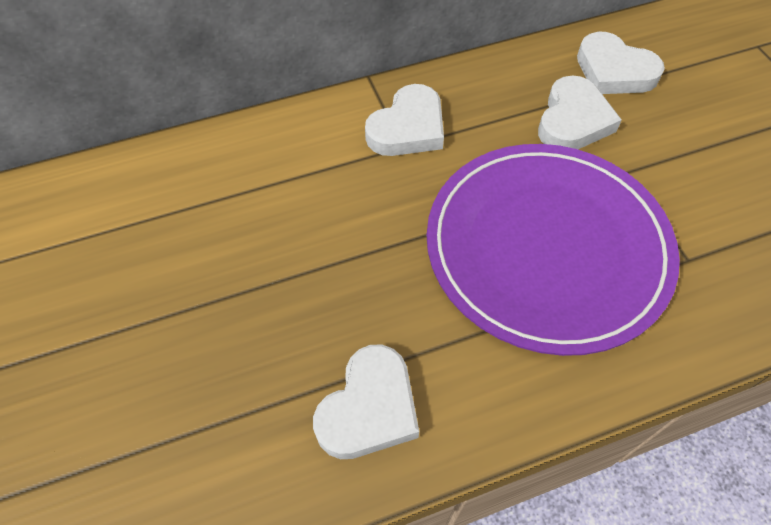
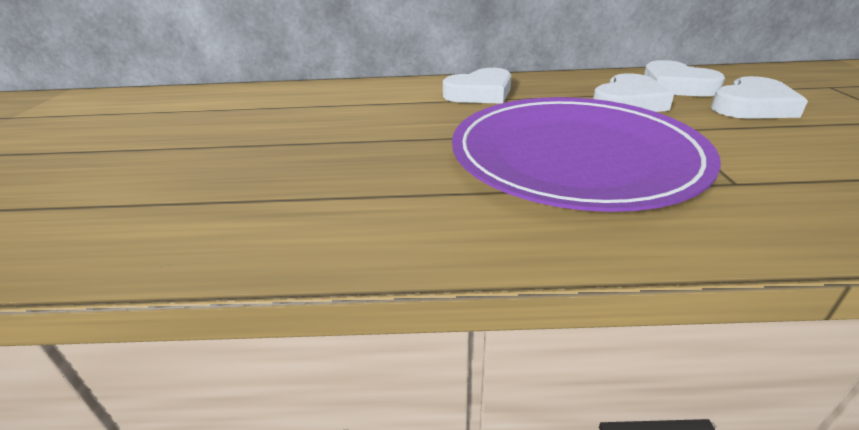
camera: 20 degrees right, 25 degrees down
white heart [313,345,419,459] -> white heart moved to [711,76,808,119]

